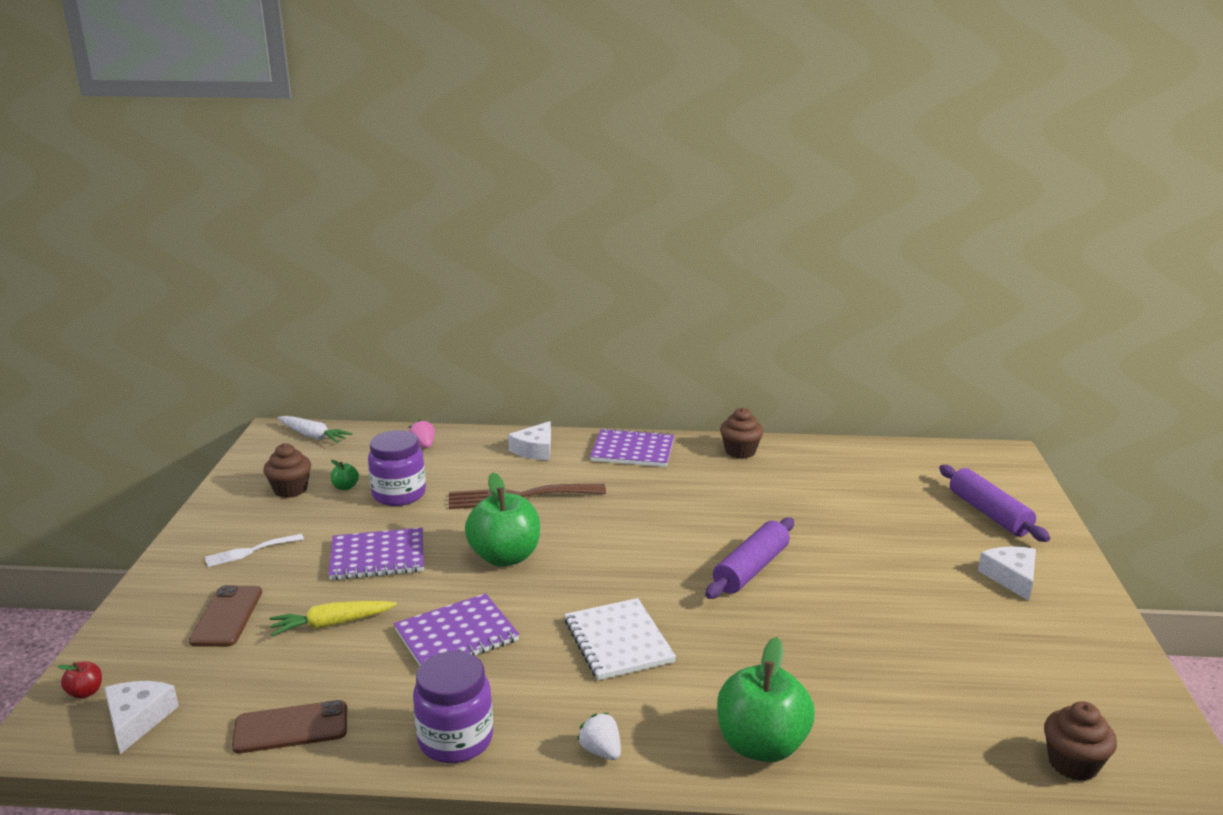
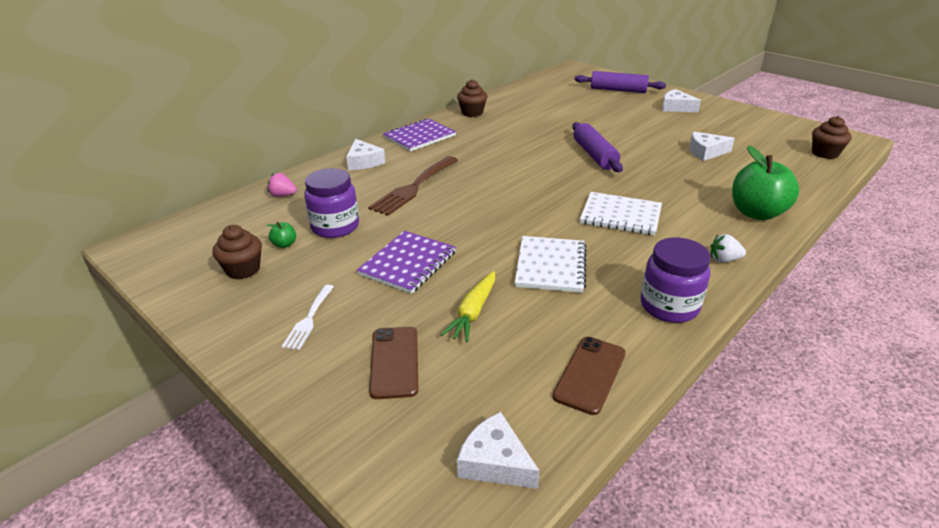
camera: 50 degrees left, 10 degrees up
red apple [57,661,102,699] -> none
brown phone [189,585,262,647] -> brown phone turned 45 degrees clockwise [369,327,418,399]
white carrot [278,416,353,443] -> none
purple notebook [394,593,520,666] -> white notebook [515,236,586,293]
green apple [465,472,540,567] -> none
none -> white cheese [689,131,735,161]

